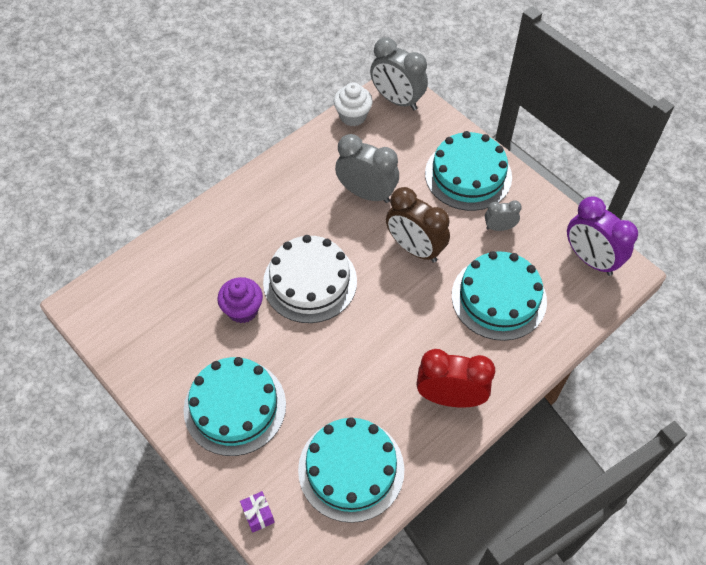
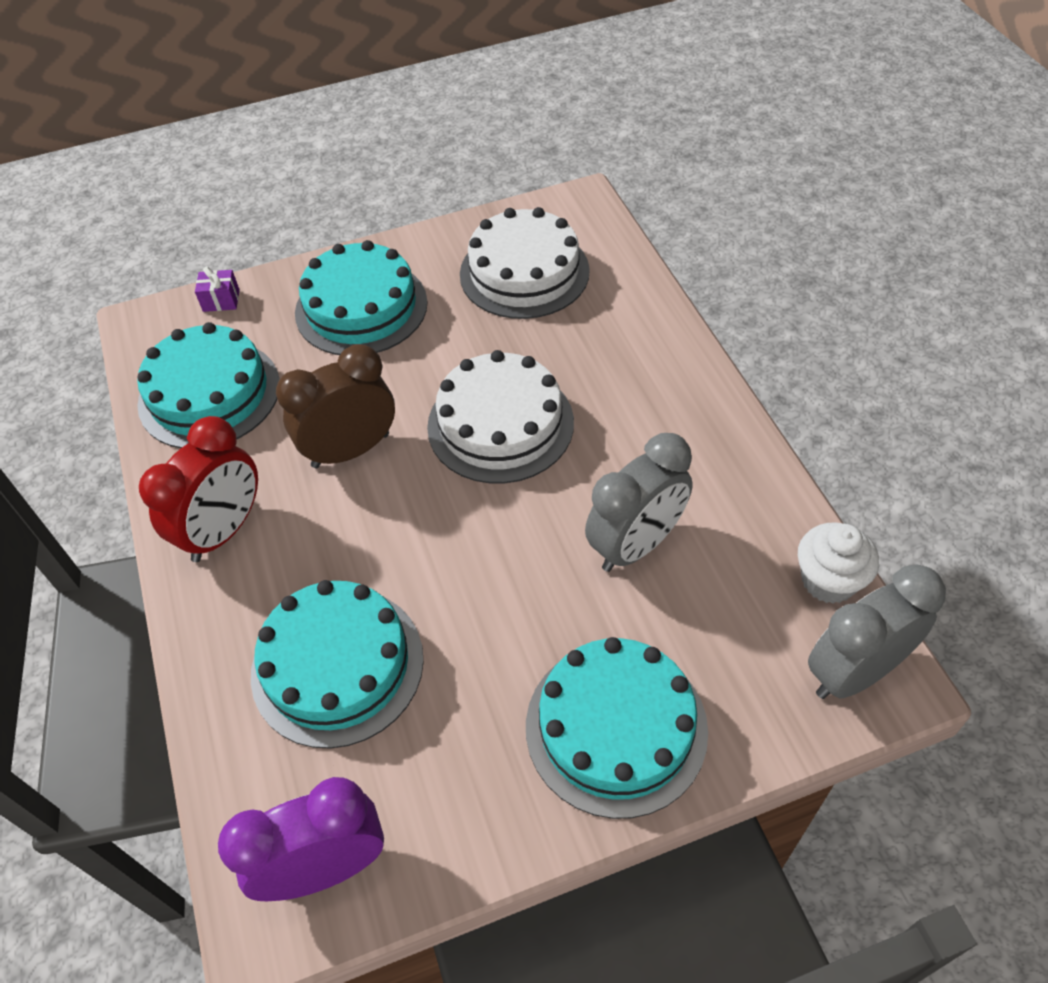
camera: 115 degrees right, 5 degrees down
purple cupcake [217,277,263,323] -> none
brown clock [386,187,450,263] -> brown clock moved to [276,344,395,468]
grey clock [485,200,522,231] -> none
none -> white cake [460,207,590,319]

